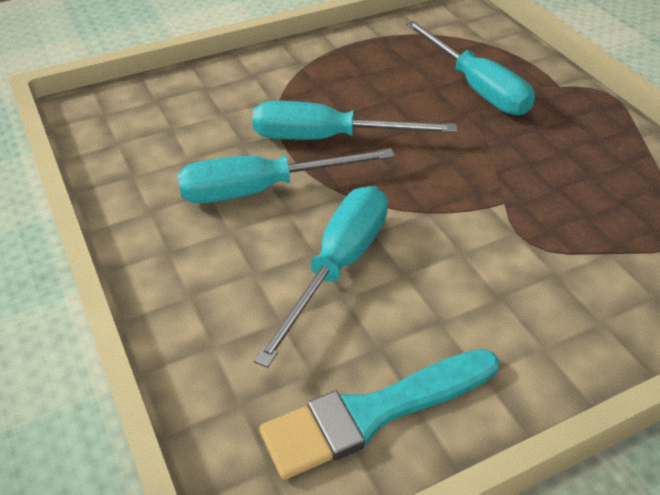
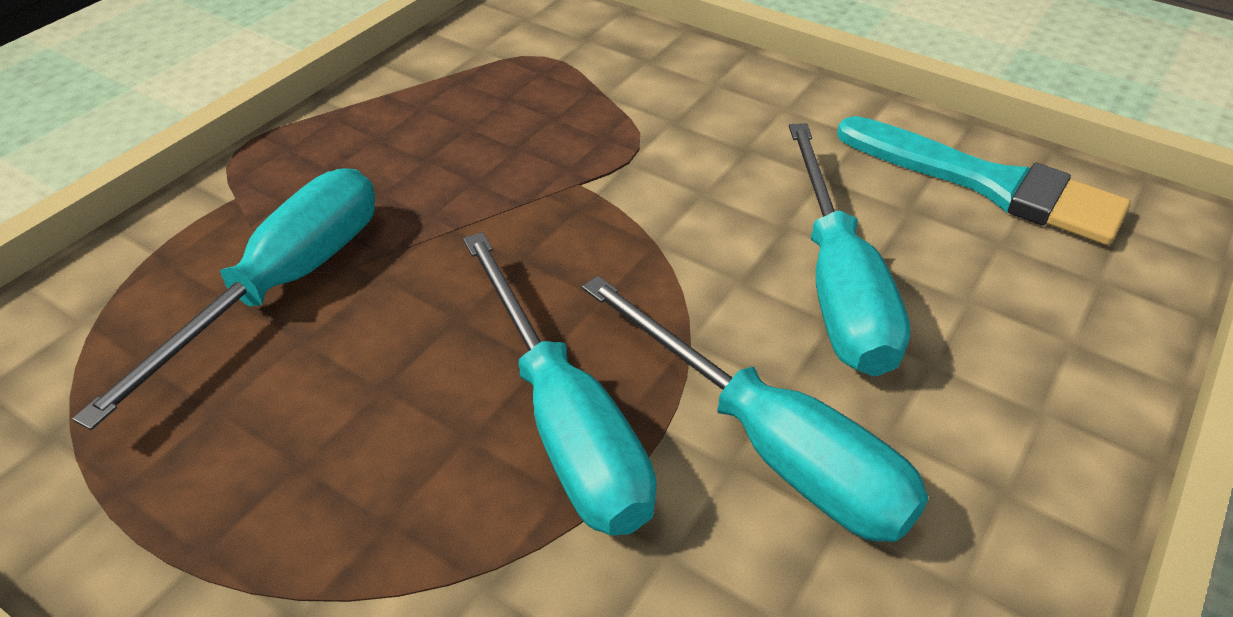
camera: 120 degrees left, 0 degrees up
turquoise screwdriver [253,186,388,368] -> turquoise screwdriver turned 90 degrees counterclockwise [789,123,910,376]

